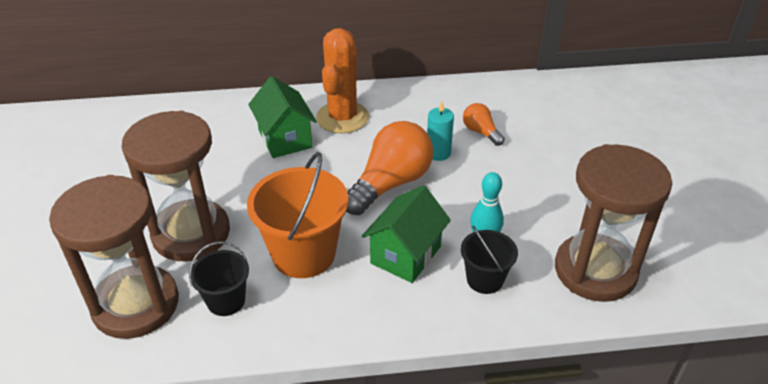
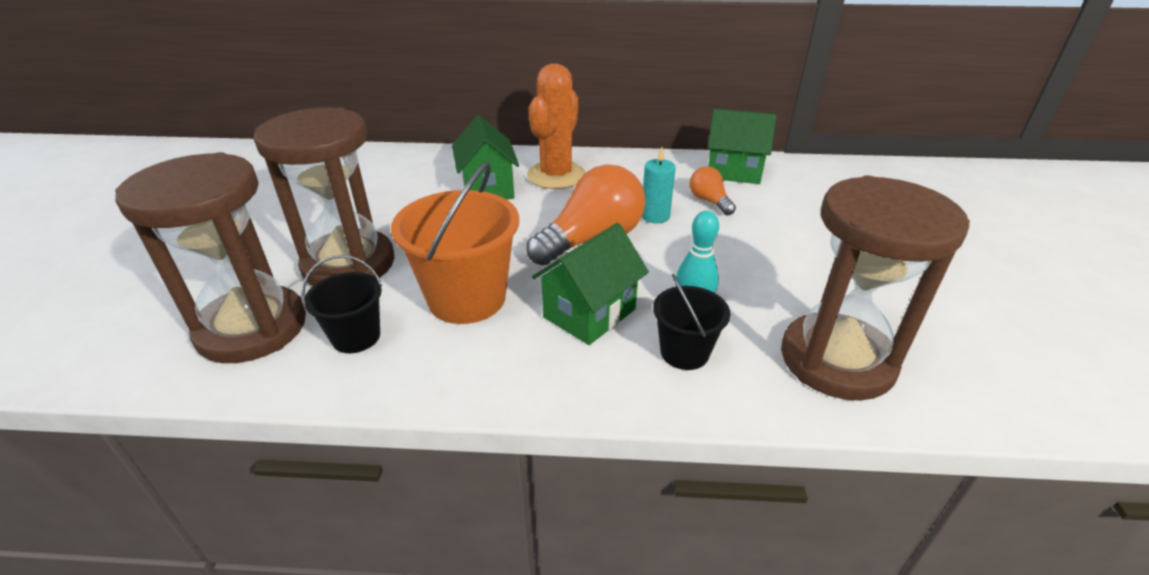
camera: 10 degrees right, 5 degrees down
none -> green house [708,109,776,184]

